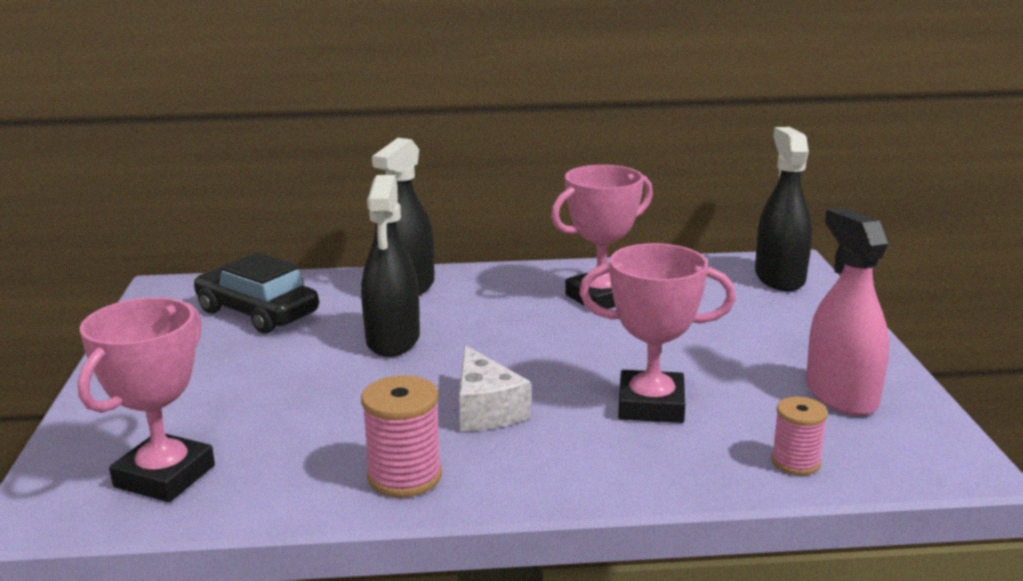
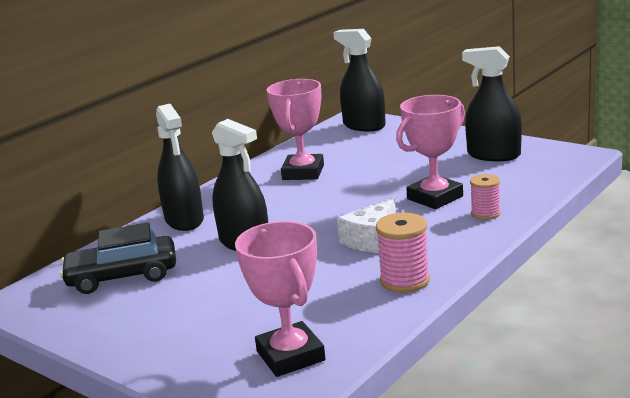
camera: 45 degrees left, 0 degrees up
white cheese [459,345,531,431] -> white cheese turned 105 degrees clockwise [337,197,396,253]
pink spool [771,397,828,475] -> pink spool moved to [470,174,501,220]
pink spray bottle [806,208,889,416] -> black spray bottle [462,46,522,161]

